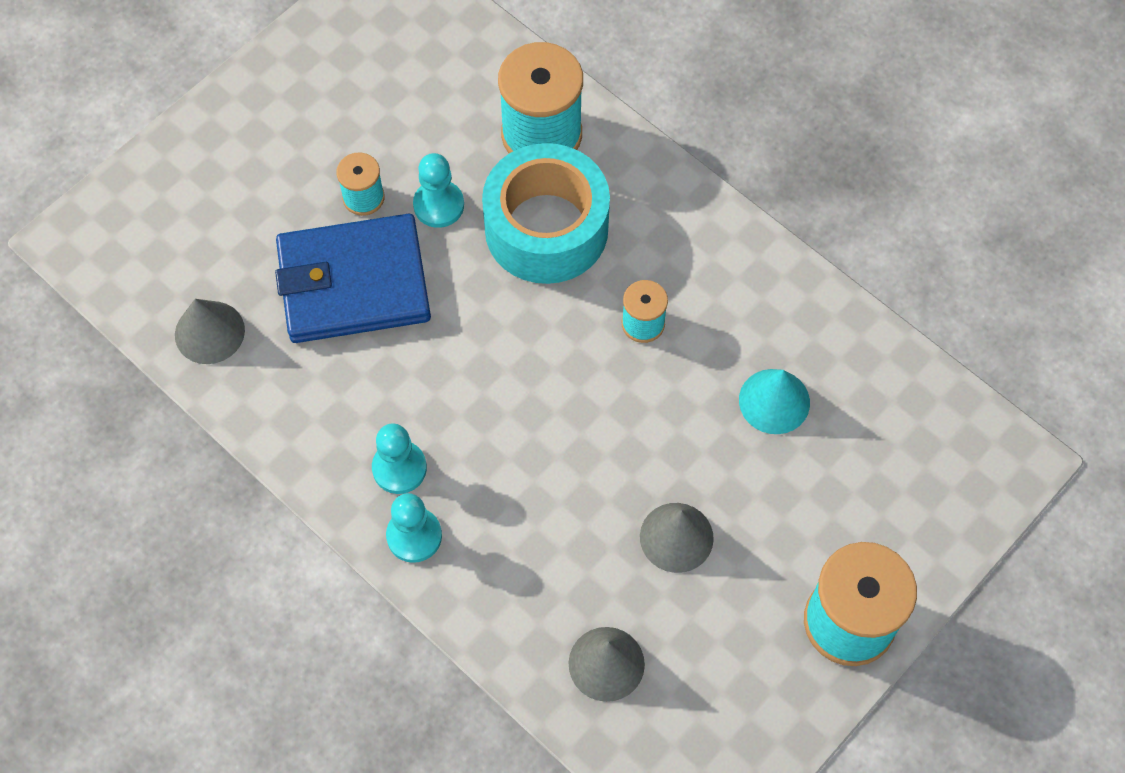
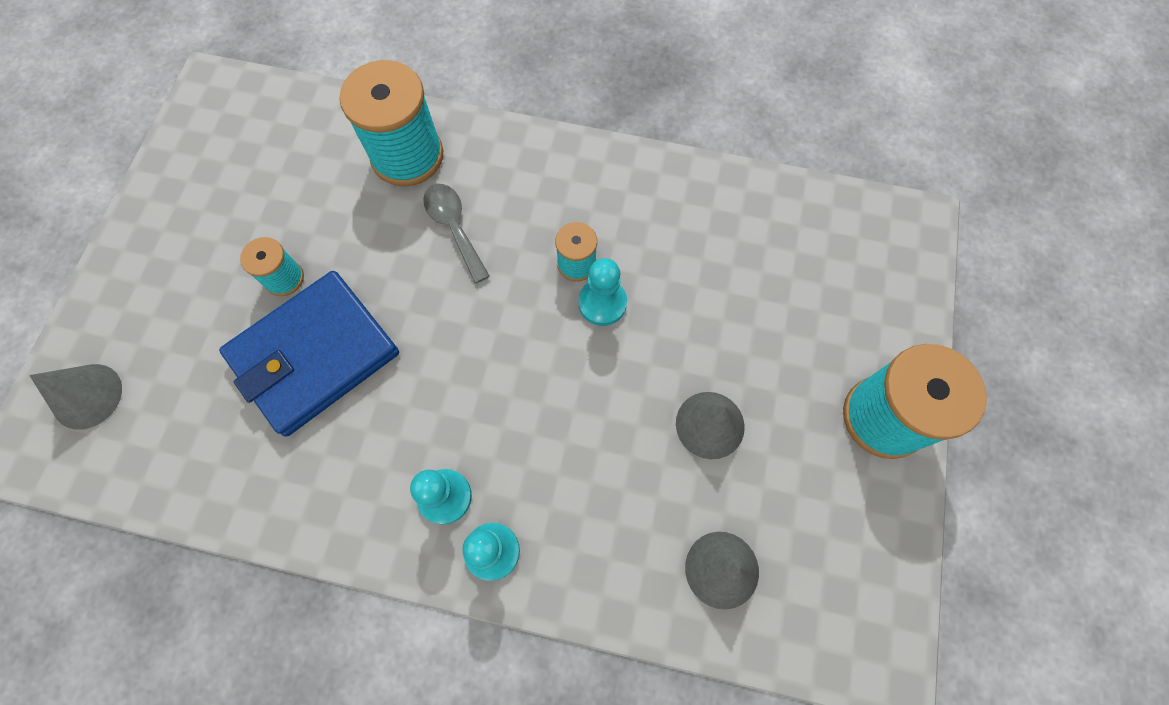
camera: 30 degrees left, 5 degrees up
grey cone [175,299,245,364] -> grey cone moved to [29,364,122,430]
turquoise pawn [413,153,464,228] -> turquoise pawn moved to [578,258,627,326]
turquoise tape [482,143,610,284] -> grey spoon [423,184,490,283]
turquoise cone [739,369,810,434] -> none

